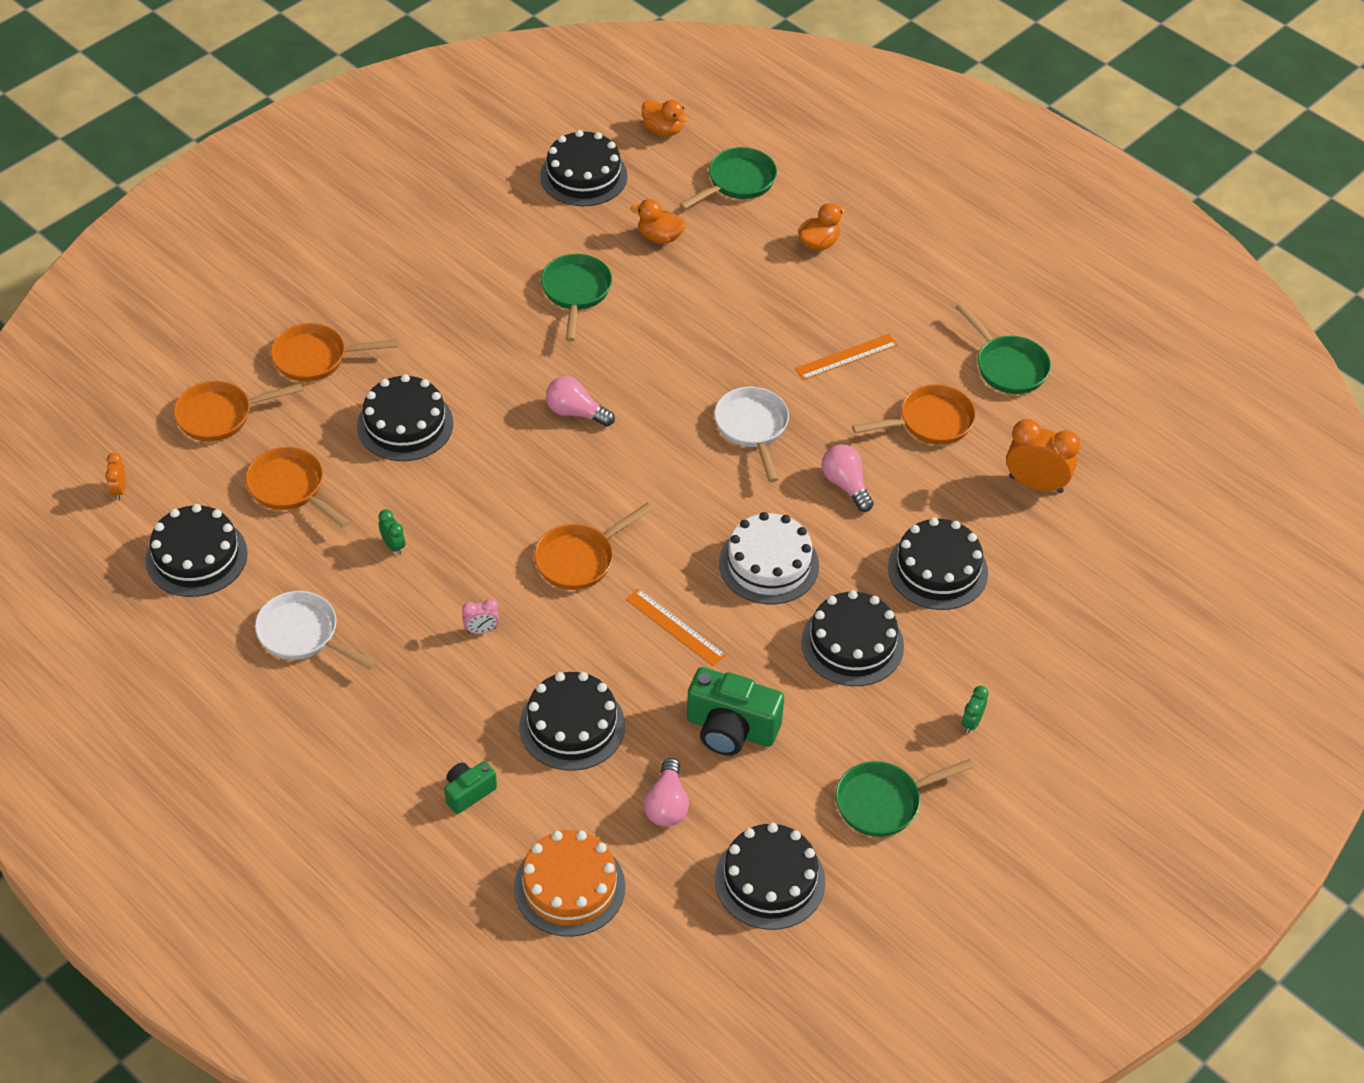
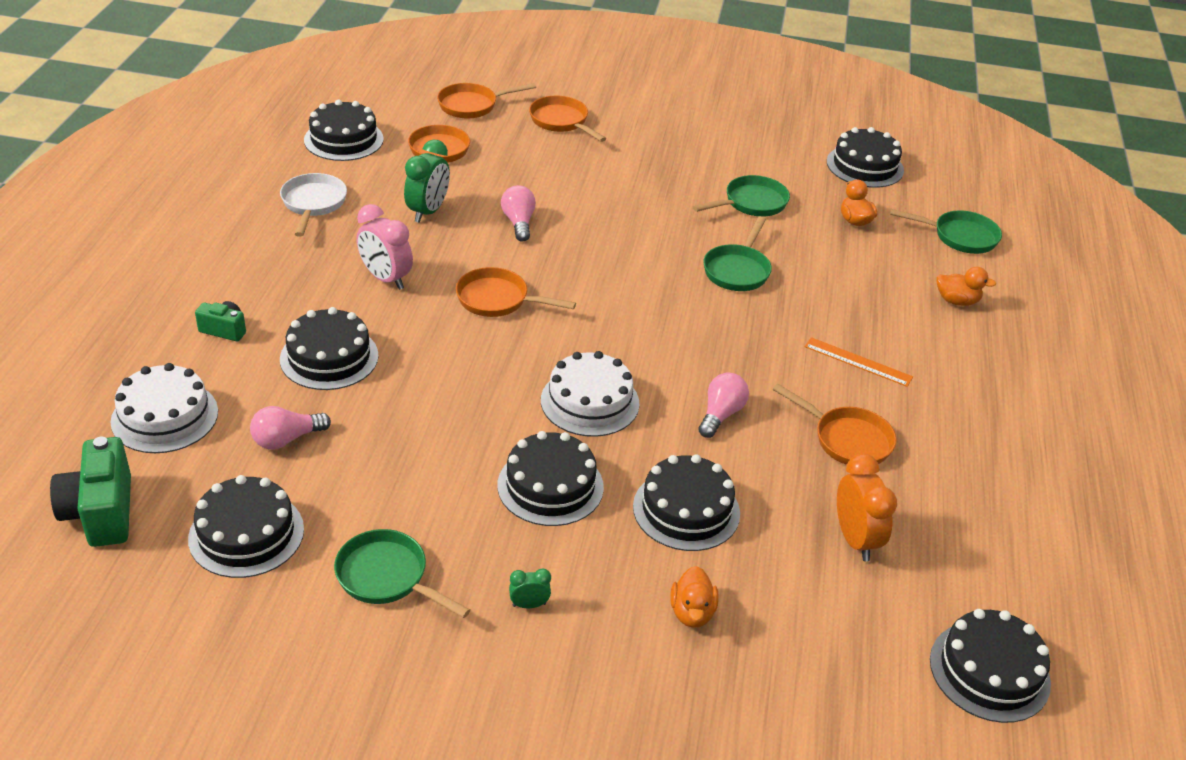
camera: 55 degrees right, 10 degrees down
orange clock [105,453,125,500] -> none
orange pan [173,381,303,441] -> orange pan turned 60 degrees counterclockwise [437,83,536,119]
black cake [357,374,453,461] -> black cake moved to [930,609,1051,723]
green clock [378,509,406,555] -> green clock [404,140,450,223], size x1.99
pink clock [462,599,499,634] -> pink clock [357,204,413,290], size x1.99
orange cake [514,830,625,937] -> white cake [110,363,218,453]
pink light bulb [546,376,615,427] -> pink light bulb moved to [501,185,536,242]
orange ruler [626,589,726,667] -> none
orange duck [642,99,689,136] -> orange duck moved to [670,566,719,628]
green camera [687,667,784,756] -> green camera moved to [50,437,131,547]
white pan [714,387,789,482] -> none
green pan [956,303,1051,394] -> green pan moved to [703,216,772,291]

